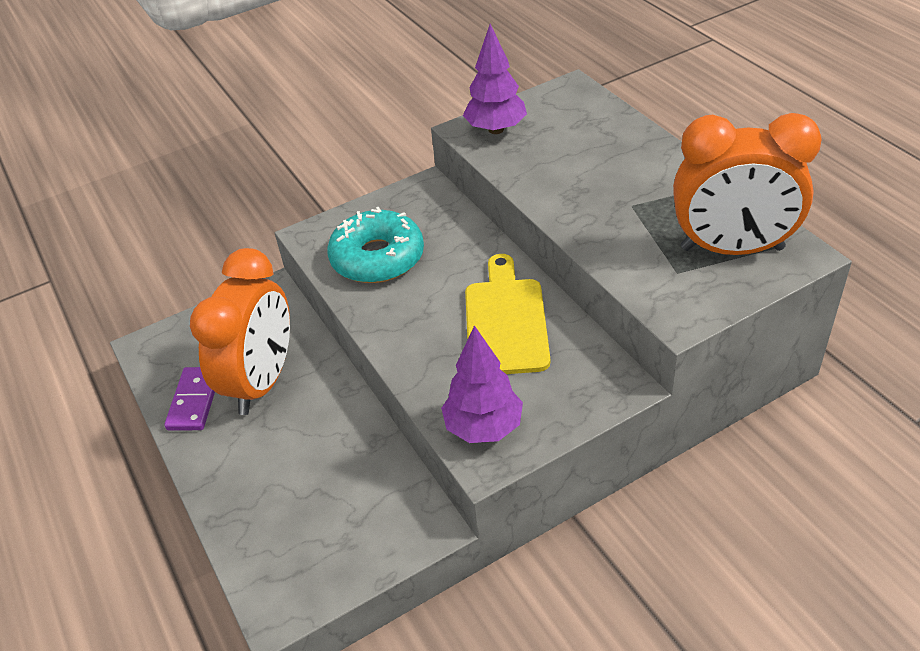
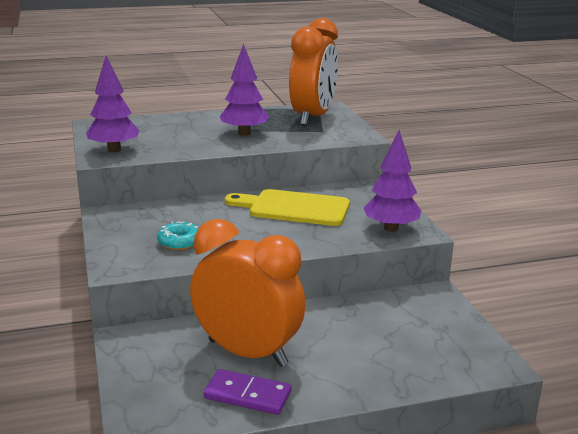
camera: 80 degrees left, 20 degrees down
turquoise donut [327,207,424,283] -> turquoise donut [157,221,199,250], size x0.52
none -> purple tree [220,44,269,136]

